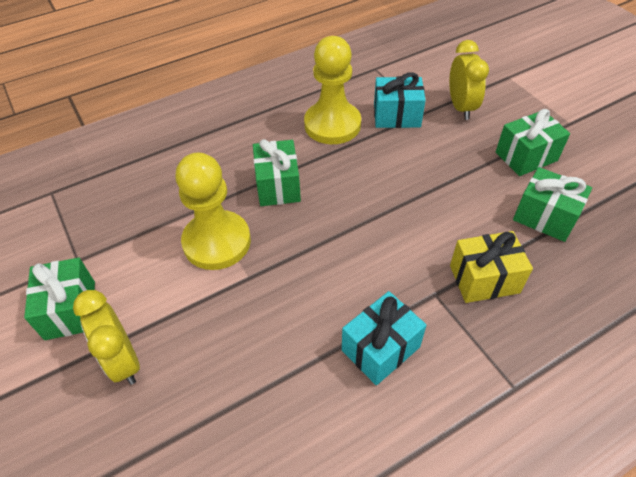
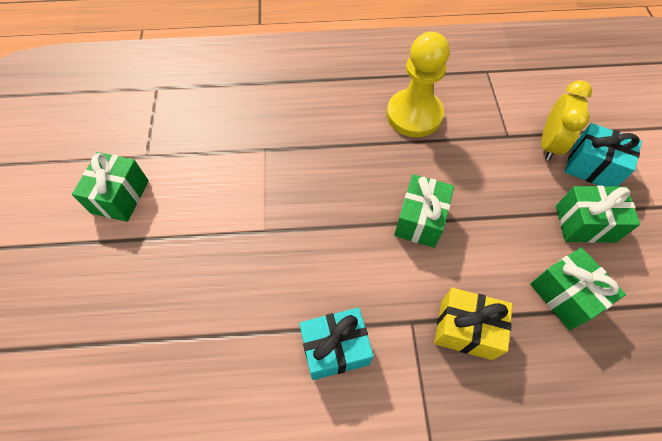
camera: 25 degrees right, 10 degrees up
yellow clock [73,290,140,385] -> none
yellow pawn [175,153,251,270] -> none
green gift [253,139,301,206] -> green gift moved to [394,174,454,248]
turquoise gift [374,72,426,128] -> turquoise gift moved to [565,123,642,187]

